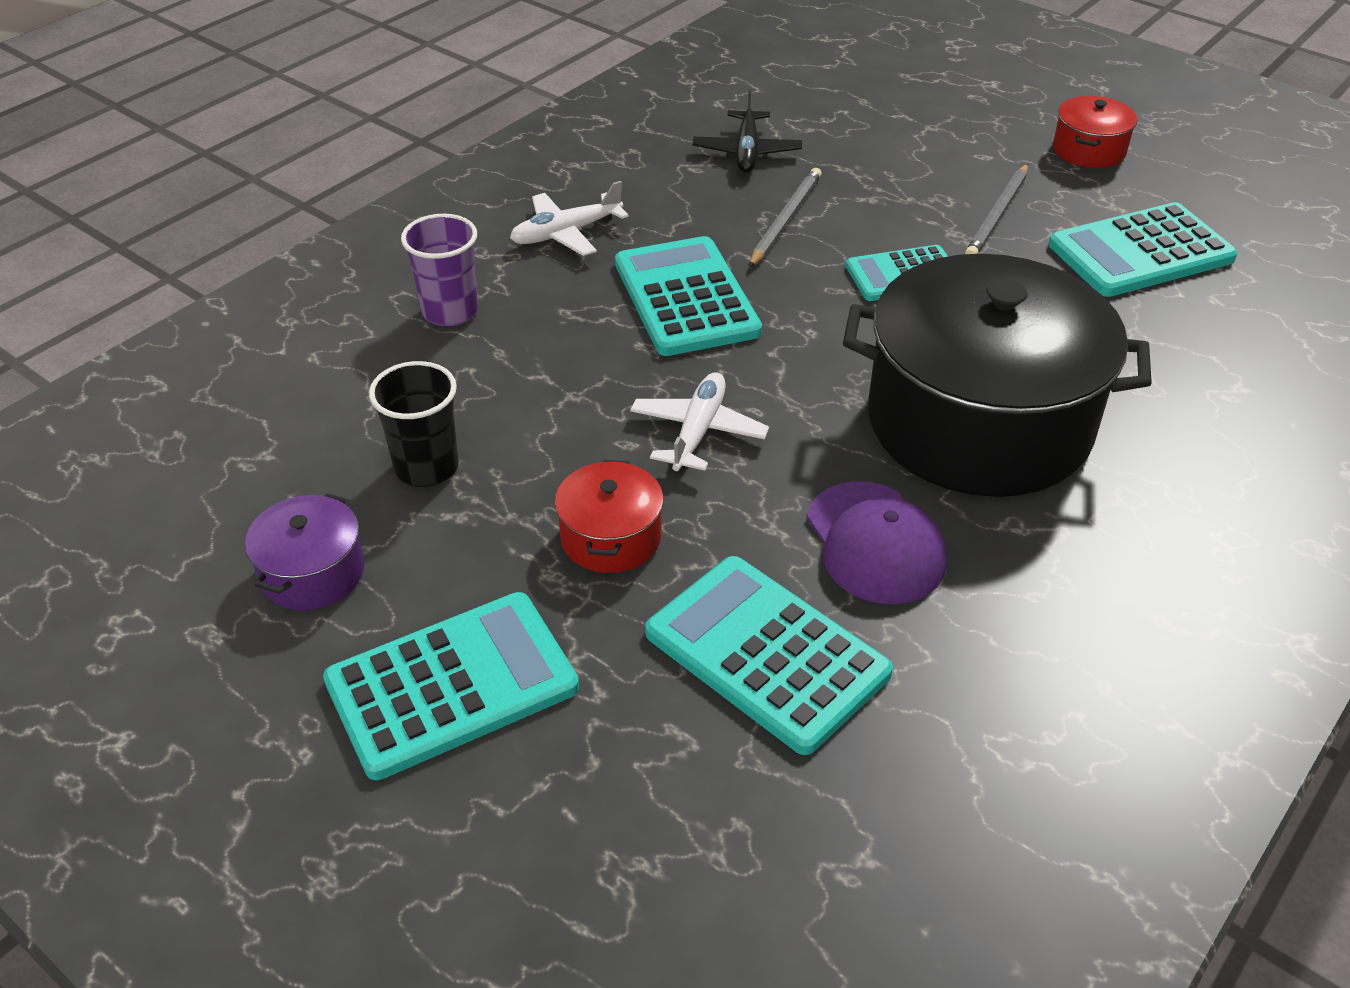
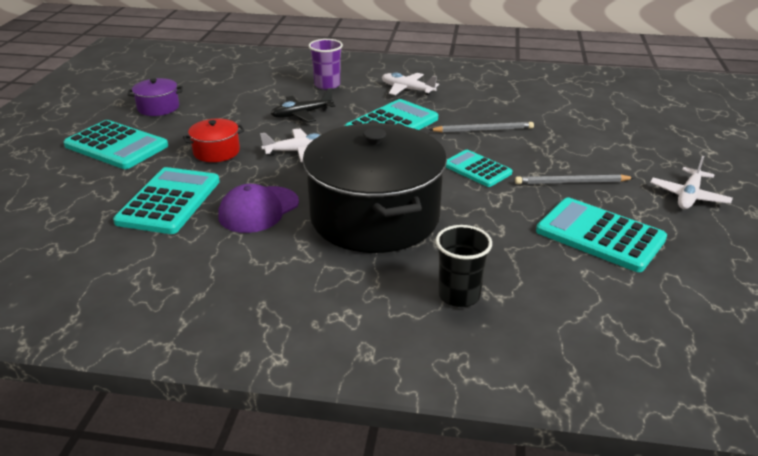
camera: 60 degrees right, 10 degrees down
black cup [369,361,459,487] -> black cup moved to [435,225,492,307]
black plane [693,89,802,173] -> black plane moved to [271,88,335,122]
red pot [1053,96,1137,168] -> white plane [650,156,733,209]

